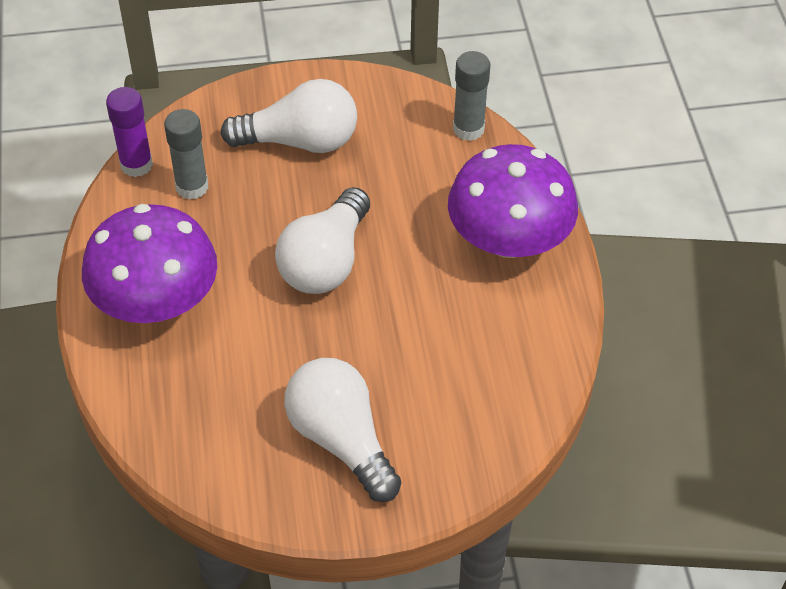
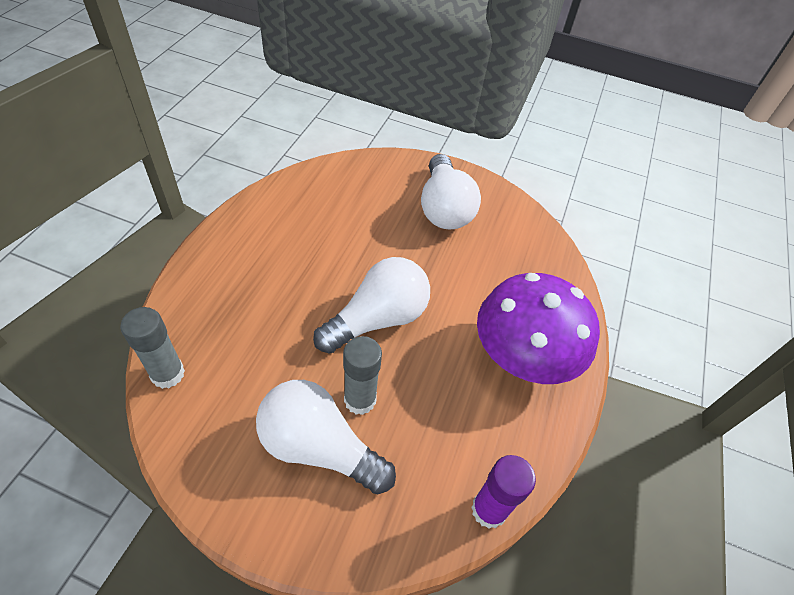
camera: 155 degrees left, 0 degrees up
grey glue stick [164,109,208,200] -> grey glue stick moved to [343,336,382,415]
purple mushroom [448,144,578,258] -> none

